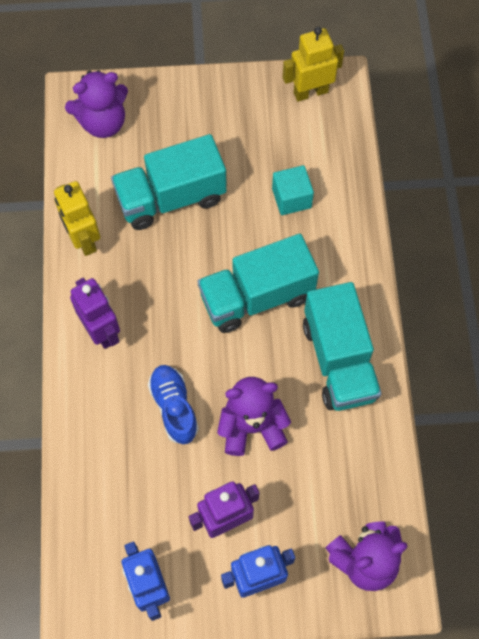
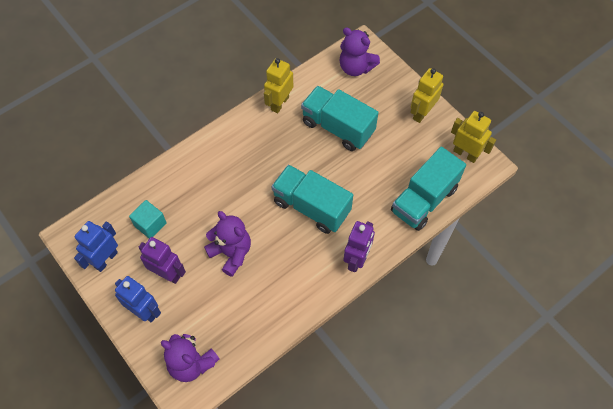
camera: 55 degrees right, 5 degrees down
purple robot [70,278,120,349] -> purple robot moved to [343,221,375,272]
blue shoe [148,365,199,444] -> none
turquoise cube [272,165,314,215] -> turquoise cube moved to [129,200,167,238]
turquoise truck [303,282,381,411] -> turquoise truck moved to [391,147,466,231]
none -> yellow robot [410,68,443,123]

